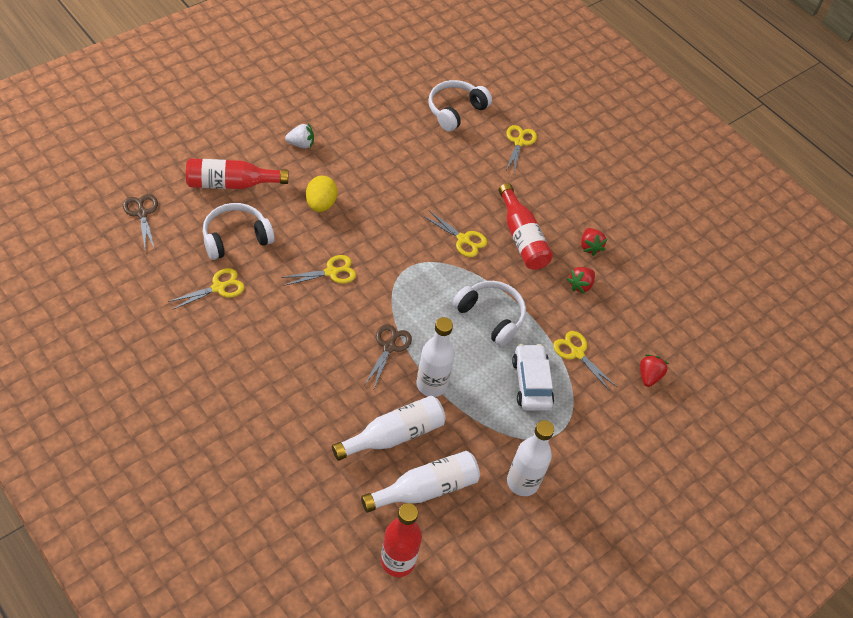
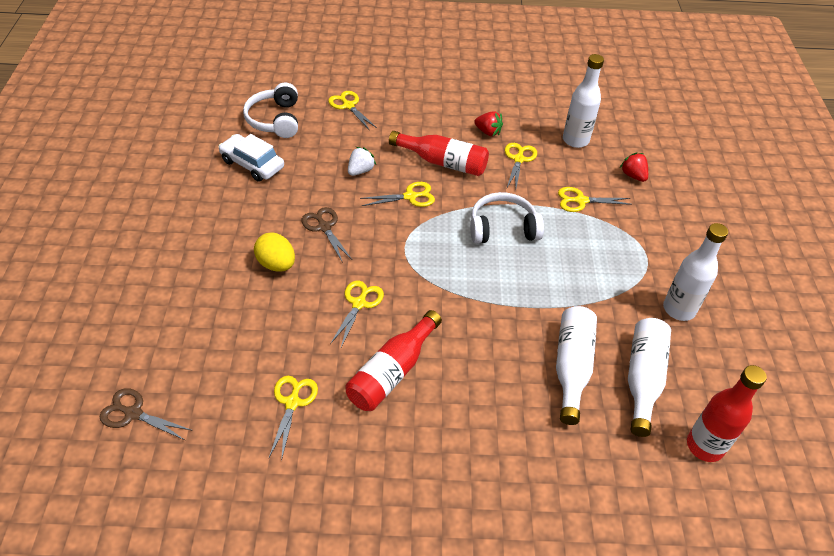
camera: 45 degrees left, 5 degrees down
red bottle [186,158,288,189] -> red bottle moved to [345,310,442,411]
white headphones [202,203,275,260] -> none
white strawberry [285,123,314,148] -> white strawberry moved to [348,147,376,176]
brown scissors [365,324,412,388] -> brown scissors moved to [302,207,352,263]
white bottle [417,317,455,397] -> white bottle moved to [563,54,604,148]
white car [512,344,554,411] -> white car moved to [219,134,284,182]
red strawberry [567,267,595,294] -> yellow scissors [505,143,537,188]

